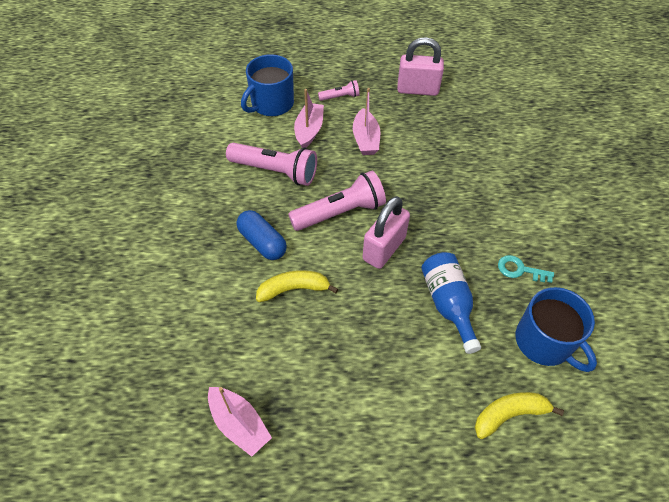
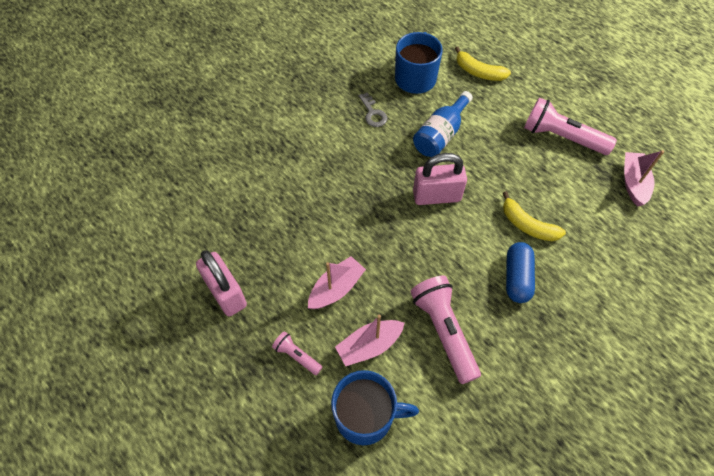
camera: 130 degrees left, 5 degrees up
pink flashlight [288,171,386,231] -> pink flashlight moved to [524,97,617,155]
turquoise key [498,255,554,283] -> grey key [359,92,387,127]

